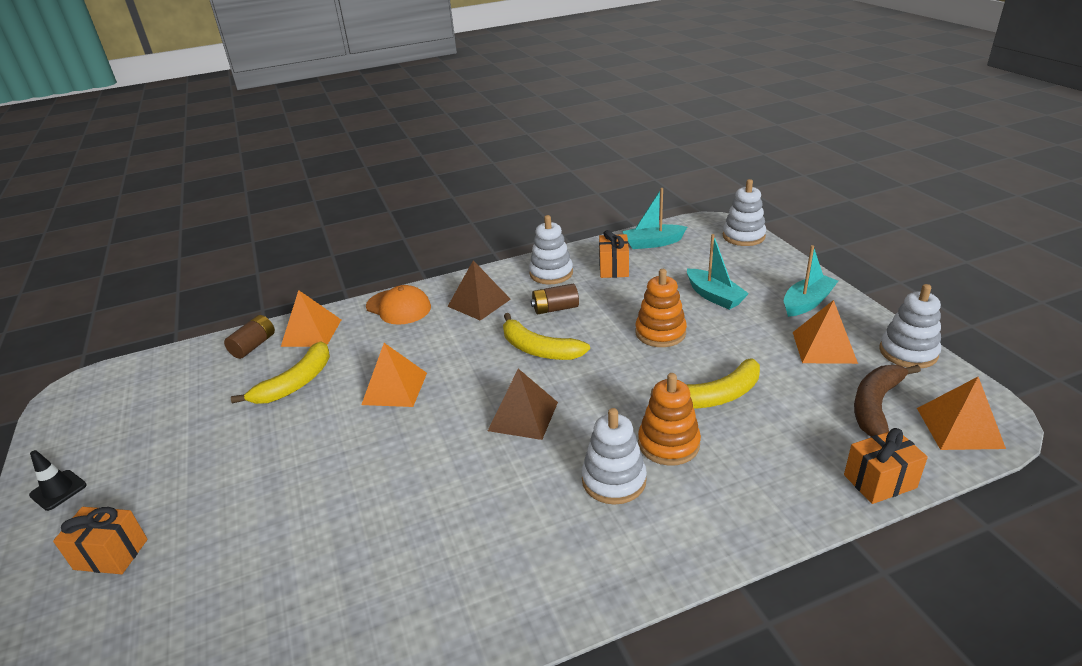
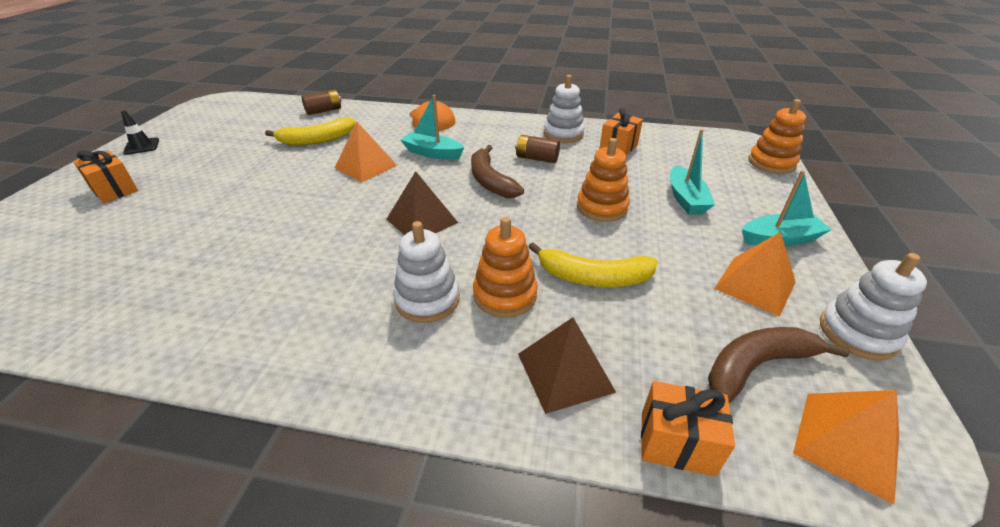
camera: 30 degrees right, 5 degrees up
orange pyramid [281,290,341,347] -> none
brown pyramid [447,260,511,321] -> brown pyramid moved to [518,317,616,414]
yellow banana [503,313,590,360] -> brown banana [471,145,524,198]
turquoise boat [622,188,687,249] -> turquoise boat moved to [400,95,464,160]
white stacking toy [723,179,766,246] -> orange stacking toy [748,99,806,174]

